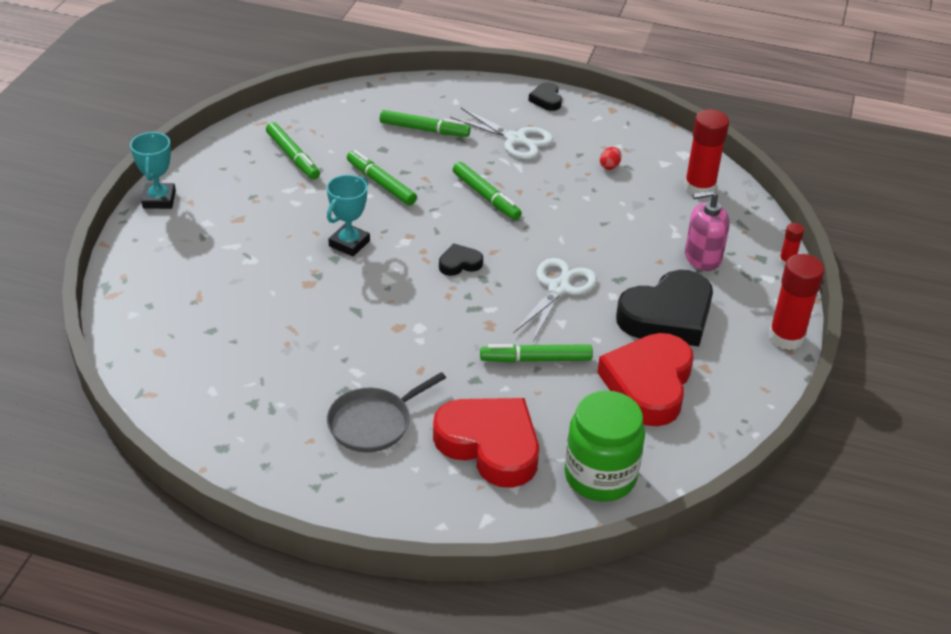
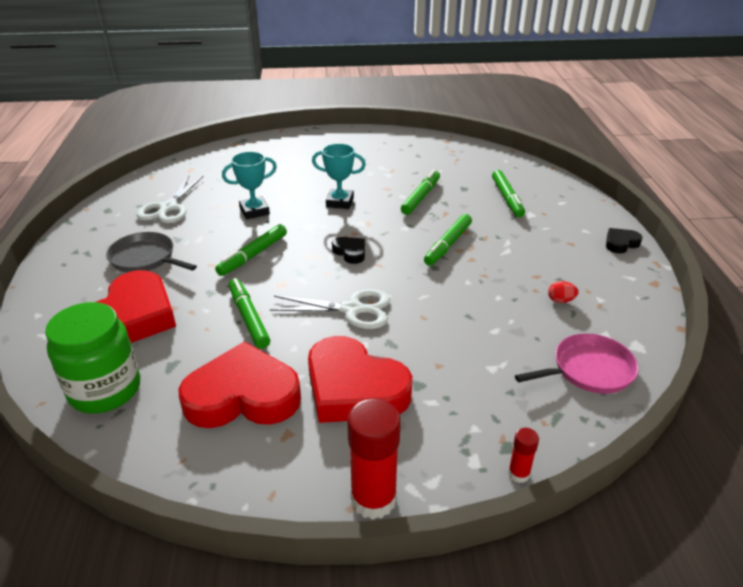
camera: 70 degrees right, 5 degrees down
turquoise trophy [130,132,176,209] -> turquoise trophy moved to [222,151,277,219]
green marker [266,122,320,180] -> green marker moved to [215,224,287,276]
white scissors [450,108,553,159] -> white scissors moved to [136,176,203,223]
black heart [616,270,713,347] -> red heart [308,336,412,423]
red glue stick [684,109,729,195] -> pink pan [515,333,639,394]
pink soap dispenser [685,190,730,271] -> none

